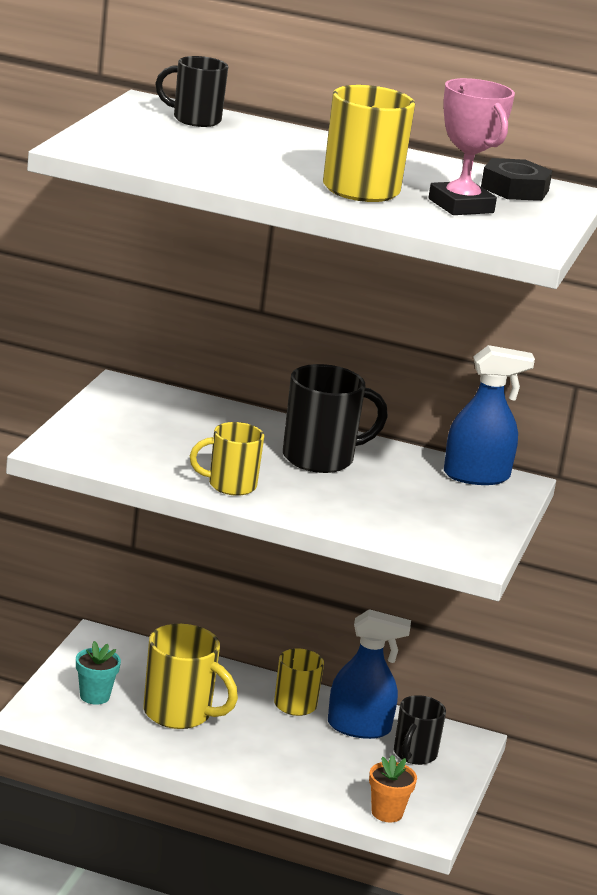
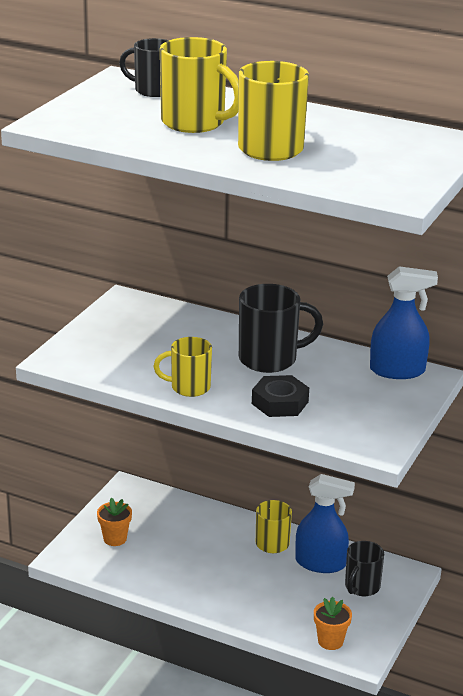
camera: 10 degrees right, 5 degrees up
turquoise flower pot [76,641,121,705] -> orange flower pot [97,498,132,546]
yellow mug [143,624,238,729] -> yellow mug moved to [160,37,239,133]
pink trophy [428,78,515,215] -> none
black nut [481,158,552,201] -> black nut moved to [252,375,309,417]

